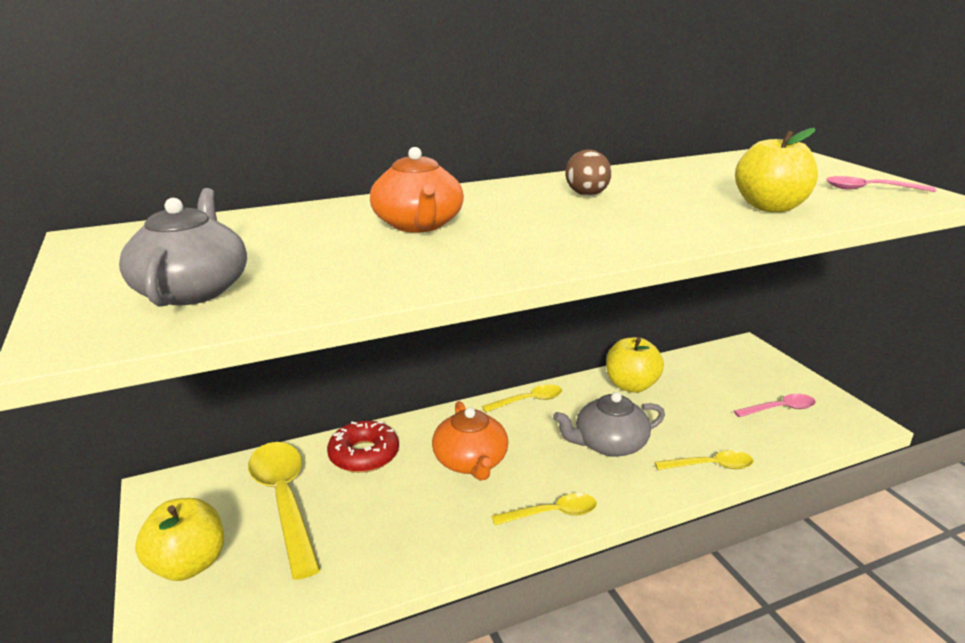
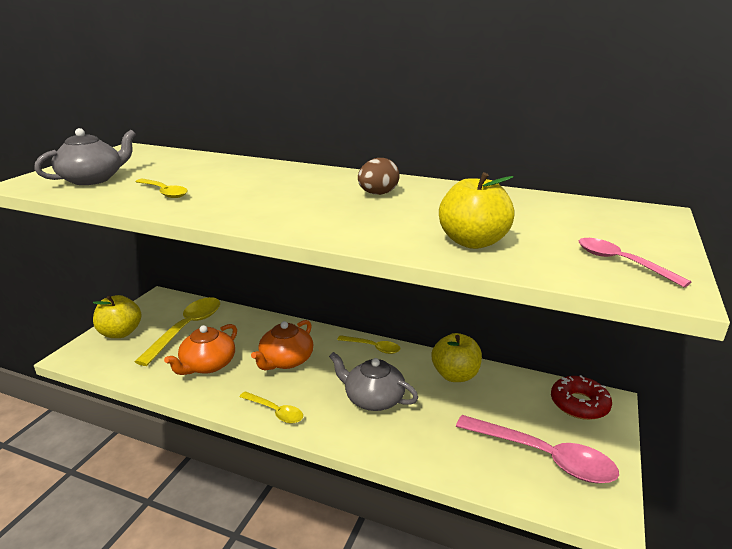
camera: 45 degrees right, 0 degrees up
red donut [327,420,399,473] -> red donut moved to [551,375,612,420]
orange teapot [370,147,464,233] -> orange teapot moved to [164,324,237,375]
yellow spoon [655,450,754,470] -> yellow spoon moved to [135,179,188,198]
pink spoon [734,394,816,417] -> pink spoon [456,415,619,483], size x1.83

